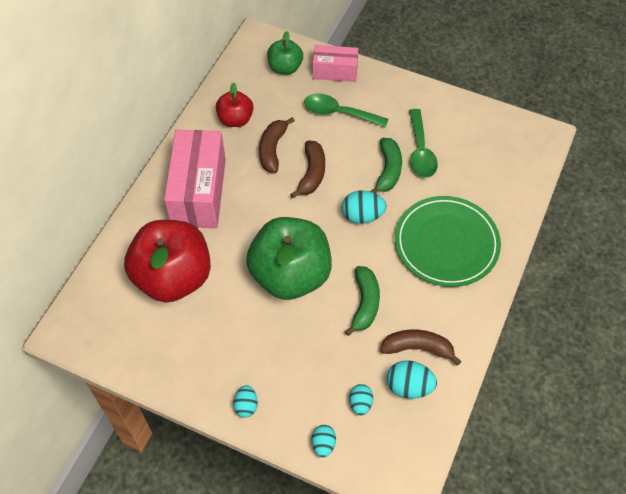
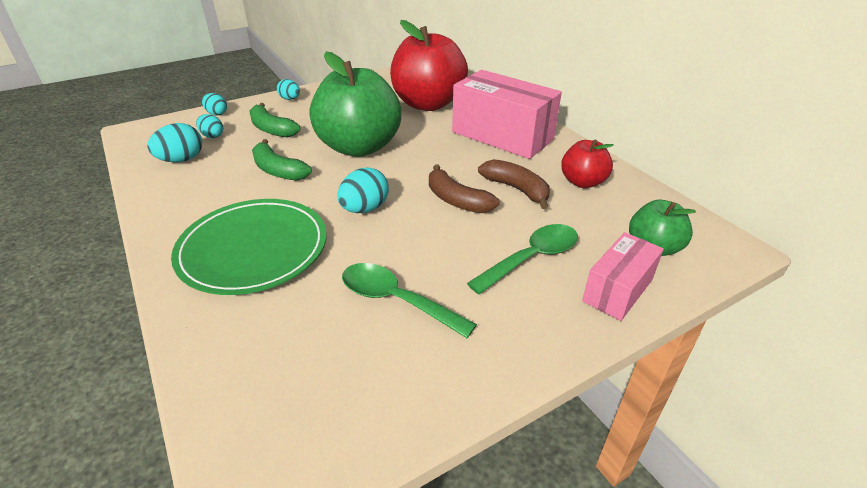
camera: 125 degrees right, 20 degrees down
green banana [370,138,402,193] -> green banana moved to [249,103,300,137]
brown banana [380,329,461,366] -> none

